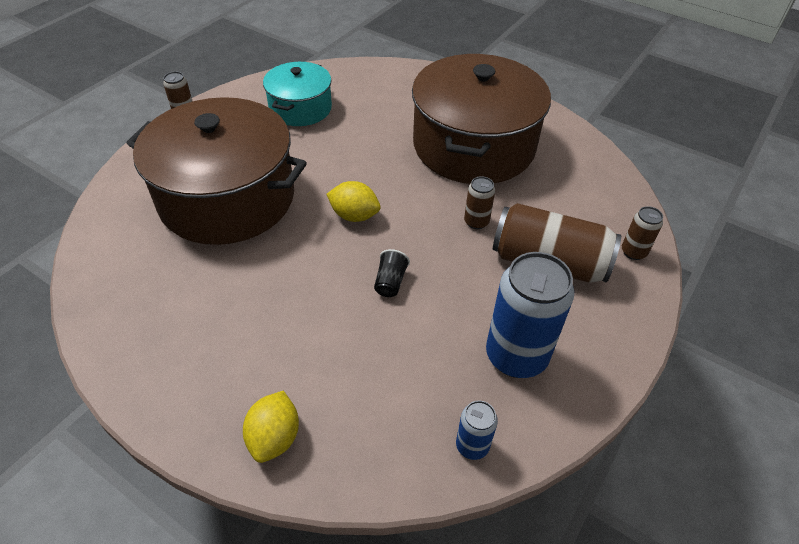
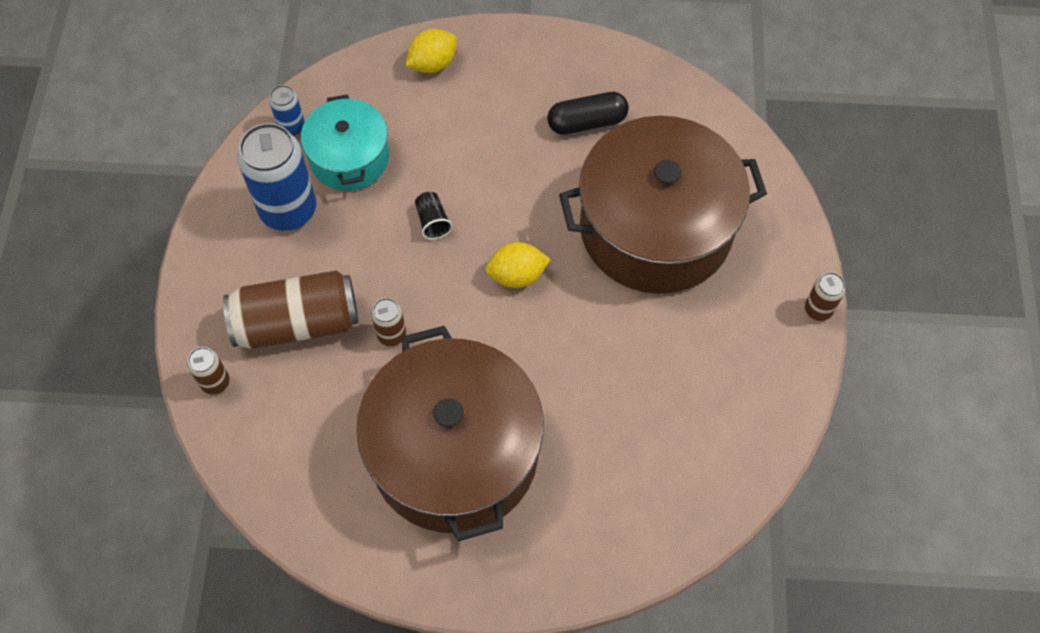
camera: 150 degrees right, 15 degrees up
yellow lemon [243,391,299,463] -> yellow lemon turned 75 degrees clockwise [406,29,457,73]
turquoise pot [263,62,332,126] -> turquoise pot moved to [301,95,389,191]
none -> black capsule [547,92,629,135]

